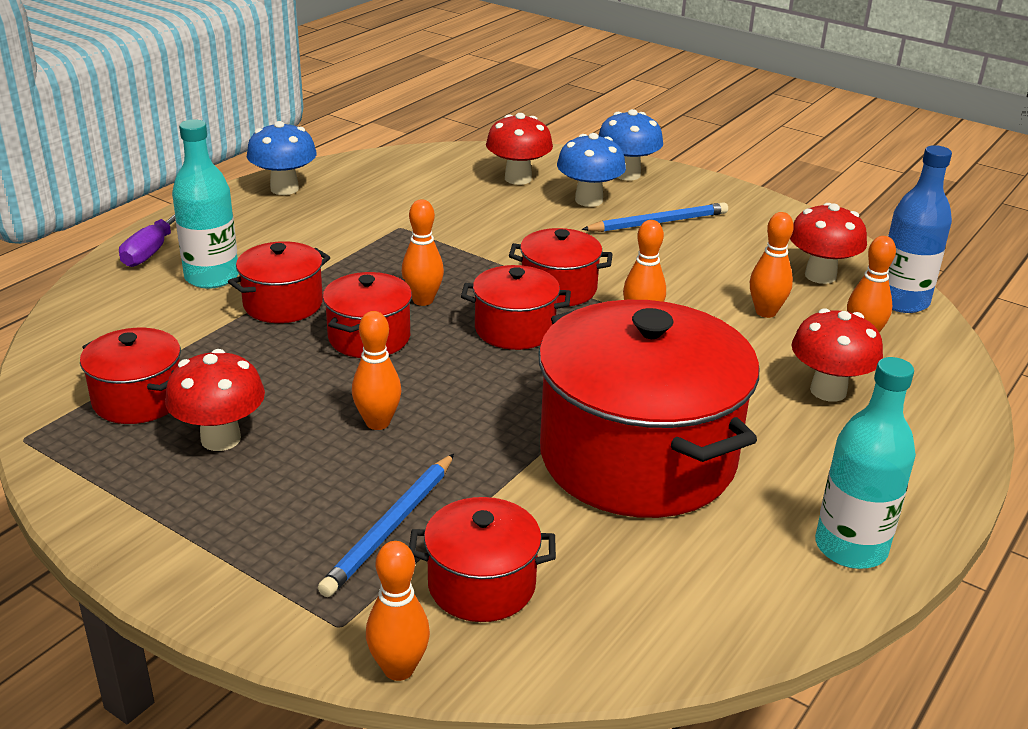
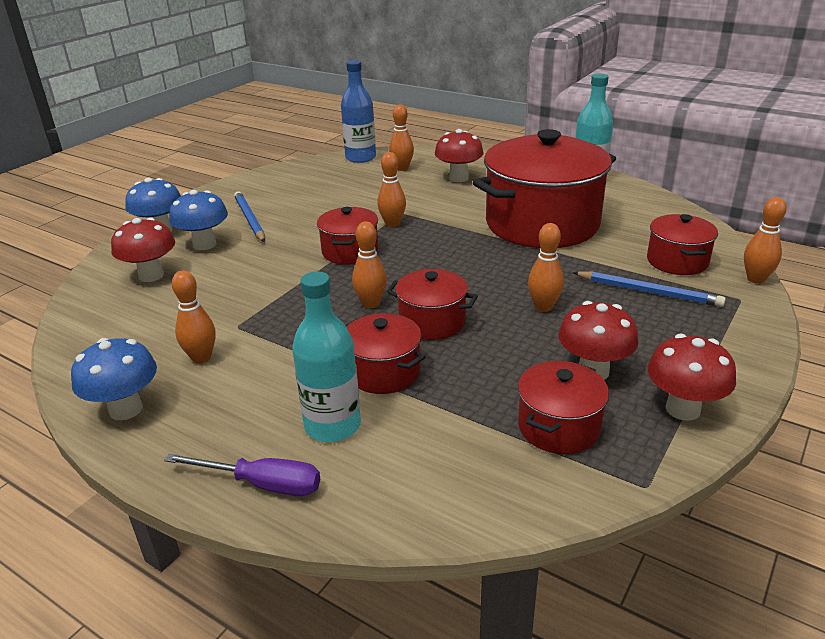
camera: 90 degrees left, 0 degrees up
red pot [461,265,571,350] -> none
orange bowling pin [750,212,794,318] -> orange bowling pin moved to [172,270,216,364]
red mushroom [790,203,867,284] -> red mushroom moved to [647,334,736,421]

